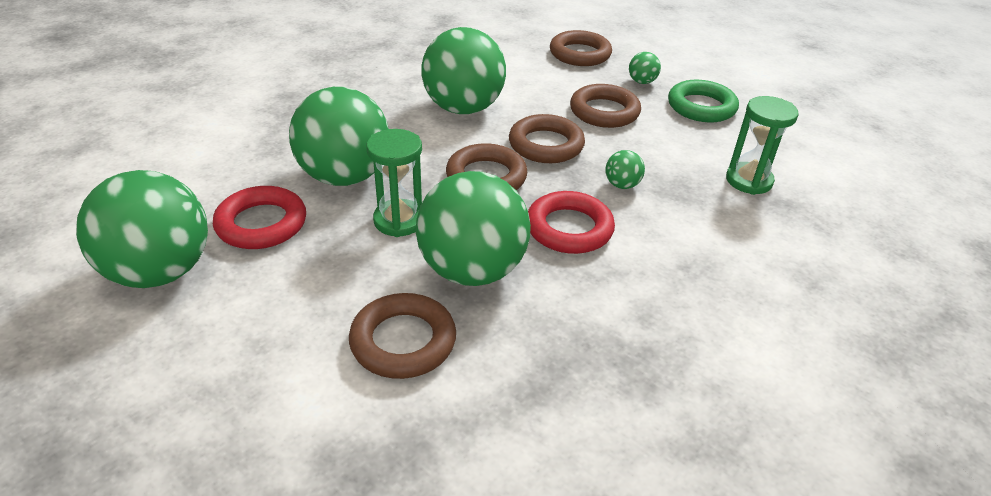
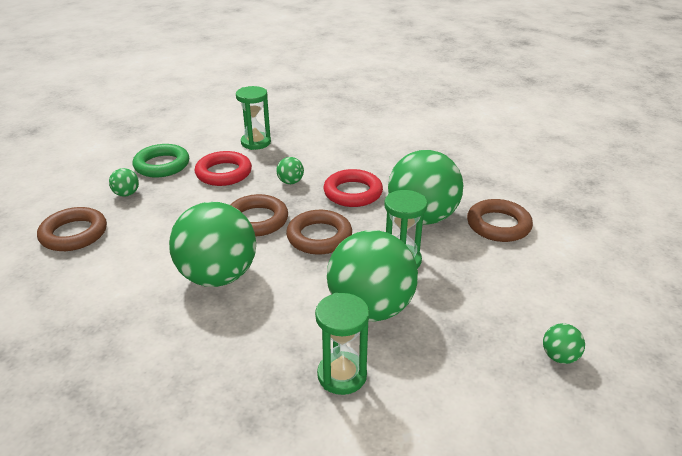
camera: 110 degrees left, 5 degrees down
green ball [76,170,208,288] -> green ball [543,323,585,364], size x0.41
red ring [213,186,306,249] -> red ring moved to [195,151,252,186]
brown ring [570,84,641,128] -> none
none -> green hourglass [315,293,369,395]

